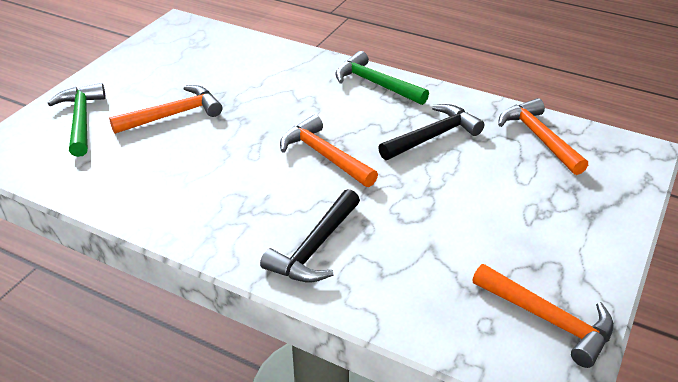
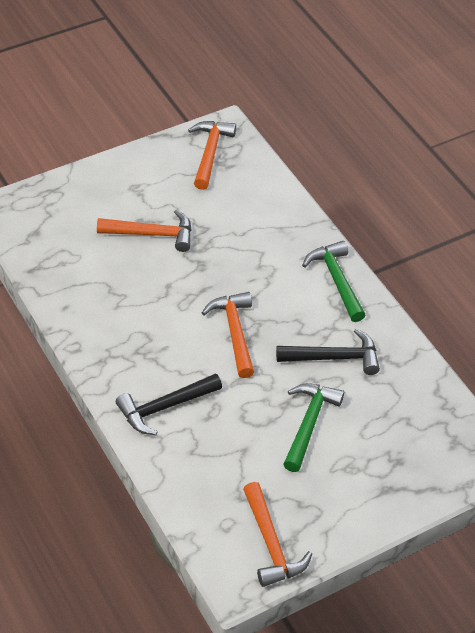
camera: 30 degrees right, 10 degrees up
green hammer [48,83,106,157] -> green hammer moved to [283,383,344,472]
orange hammer [498,98,588,175] -> orange hammer moved to [188,121,236,190]

